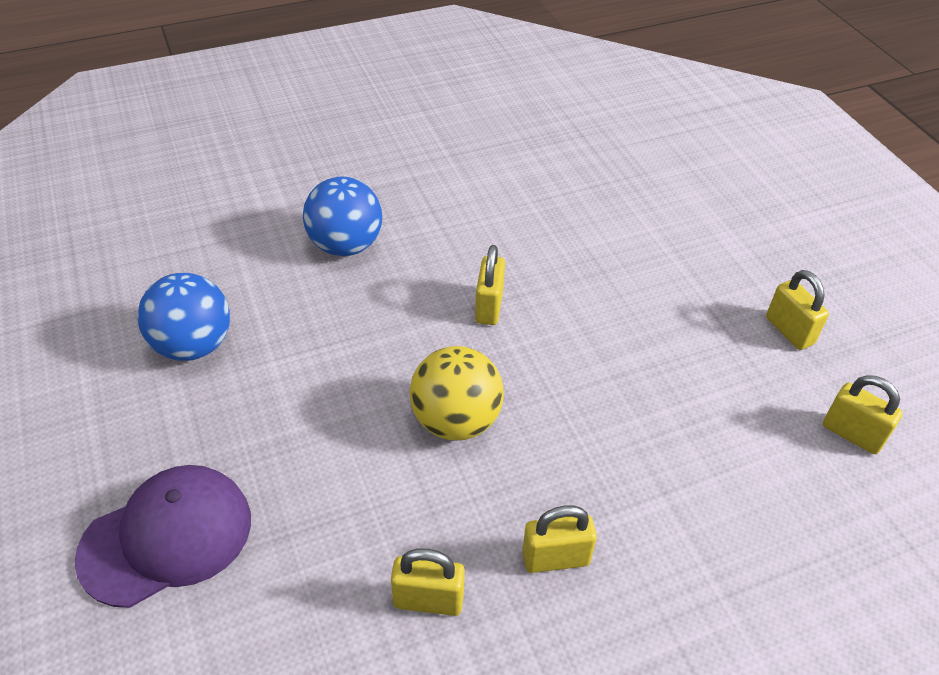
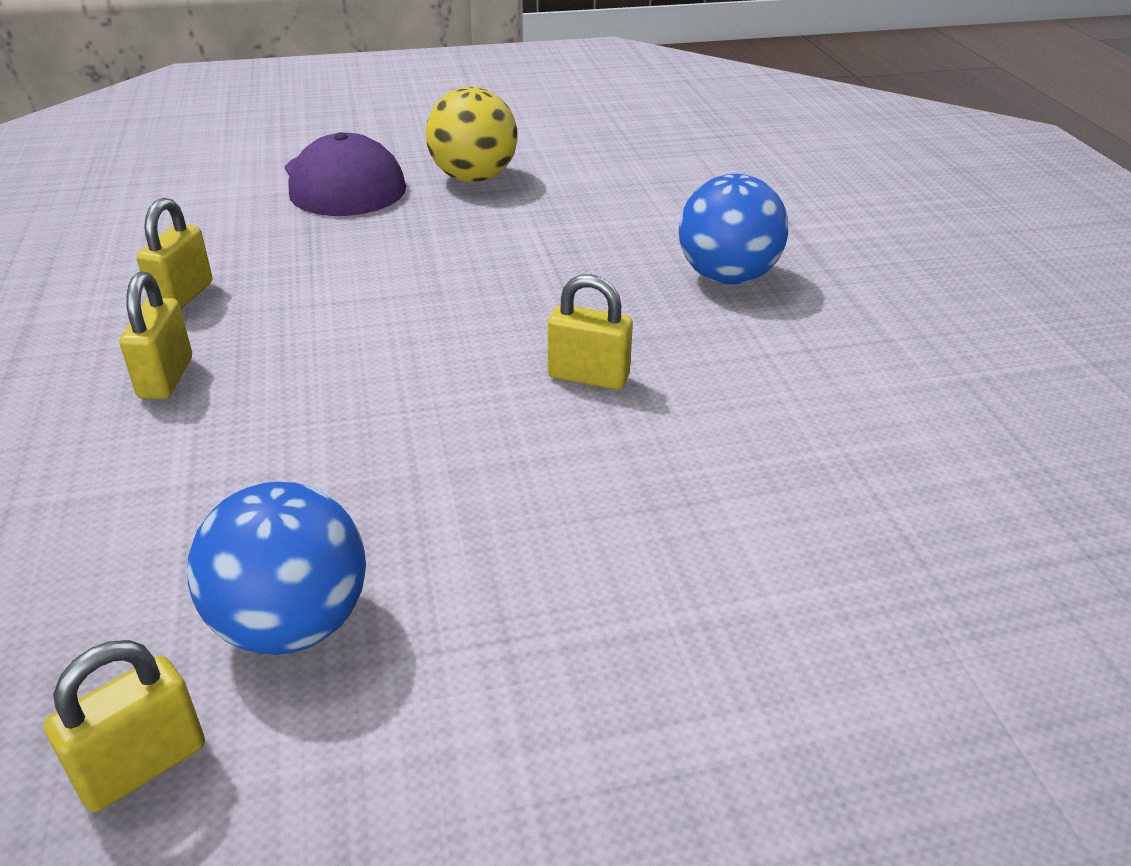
camera: 100 degrees right, 10 degrees down
blue ball [137,273,230,361] -> blue ball moved to [187,482,366,655]
yellow ball [409,346,504,441] -> yellow ball moved to [426,87,518,183]
yellow padlock [766,270,829,350] -> none

